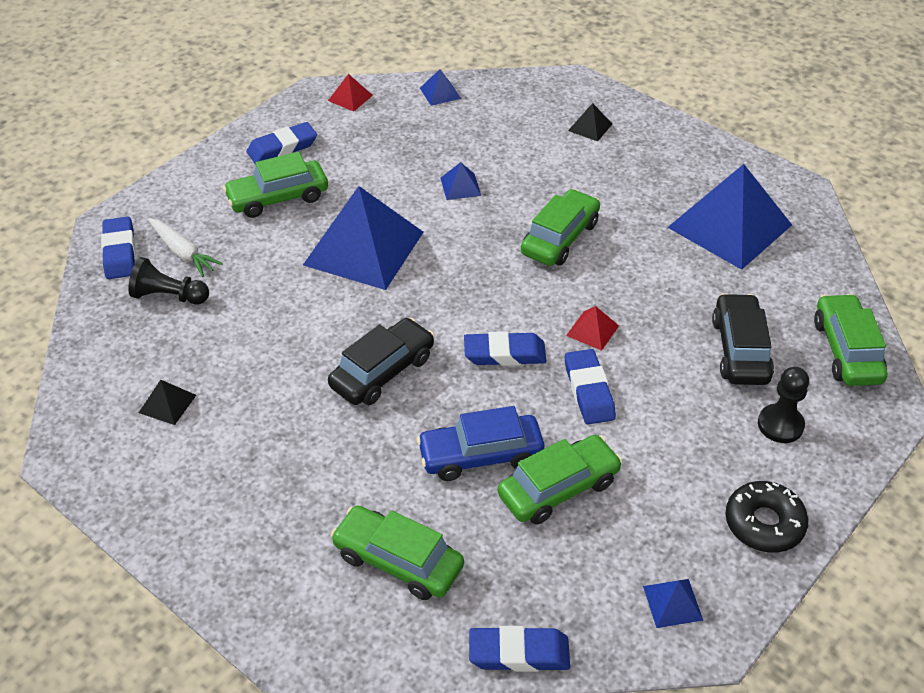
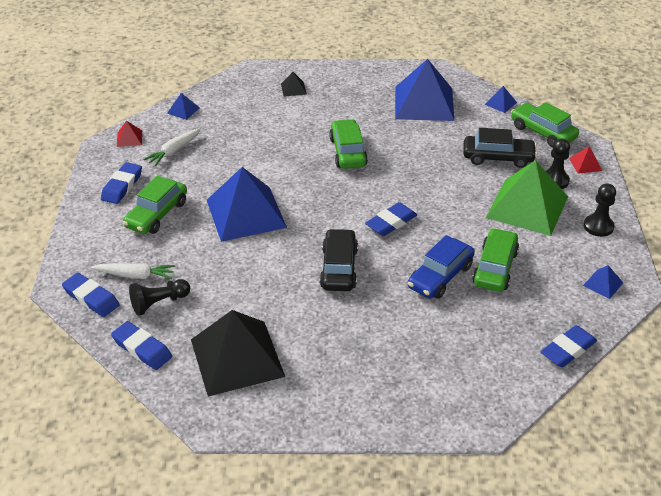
camera: 40 degrees left, 5 degrees down
black pyramid [139,380,196,425] -> black pyramid [191,310,285,397], size x2.45
green car [330,506,464,600] -> none
blue pyramid [440,162,481,200] -> blue pyramid moved to [485,86,517,113]
blue eraser [565,349,616,425] -> blue eraser moved to [111,321,172,370]
red pyramid [566,306,619,351] -> red pyramid moved to [569,146,602,174]
black car [712,293,774,385] -> black car turned 135 degrees clockwise [463,128,537,168]
black donut [725,481,808,553] -> black pawn [584,183,616,237]
none -> white carrot [143,128,201,166]
none -> green pyramid [486,160,568,236]

